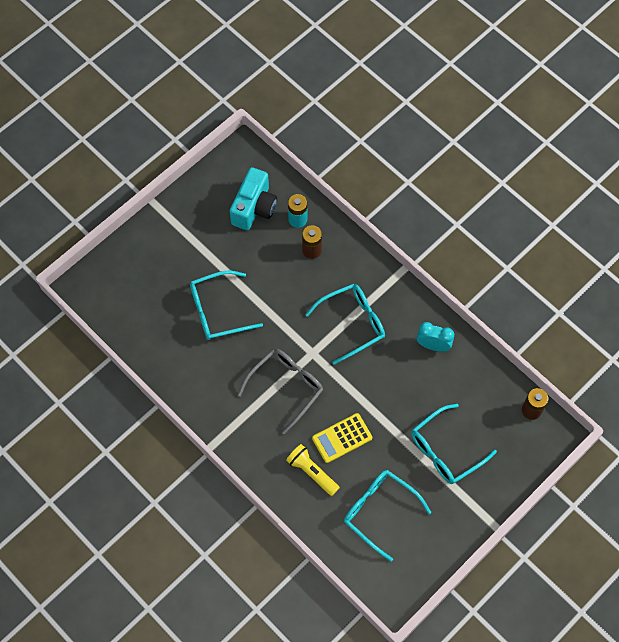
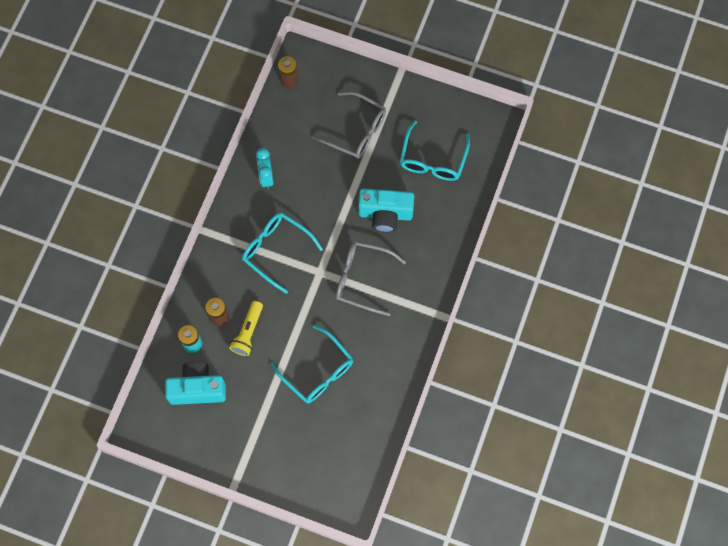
camera: 115 degrees left, 5 degrees up
yellow flashlight [286,444,340,496] -> yellow flashlight moved to [229,301,263,356]
yellow calculator [312,413,372,463] -> turquoise camera [358,188,414,232]
turquoise glasses [411,404,497,484] -> grey glasses [312,91,386,159]

